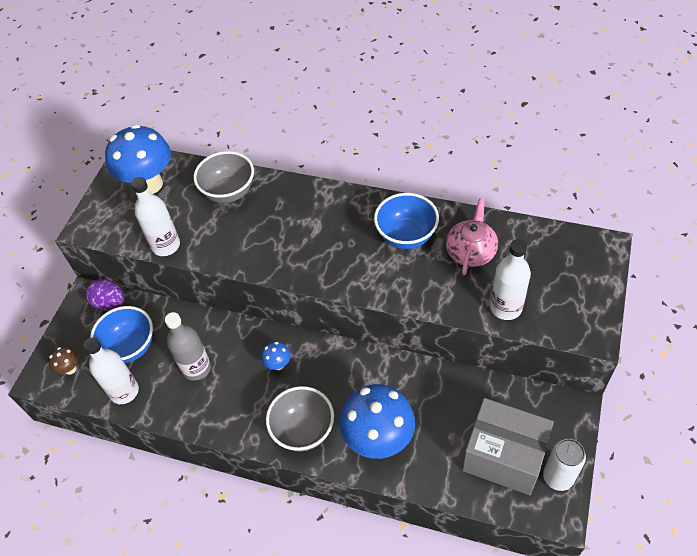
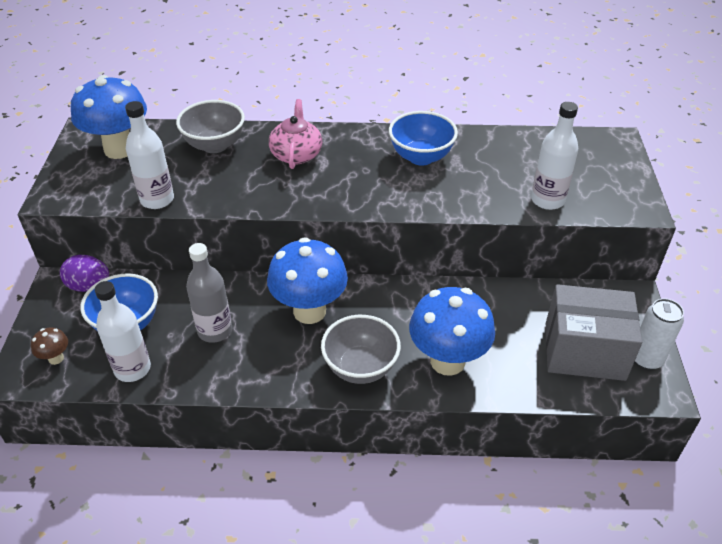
camera: 20 degrees left, 10 degrees down
blue mushroom [261,342,291,370] -> blue mushroom [267,237,348,324], size x2.33
pink teapot [446,198,498,275] -> pink teapot moved to [269,99,322,169]

